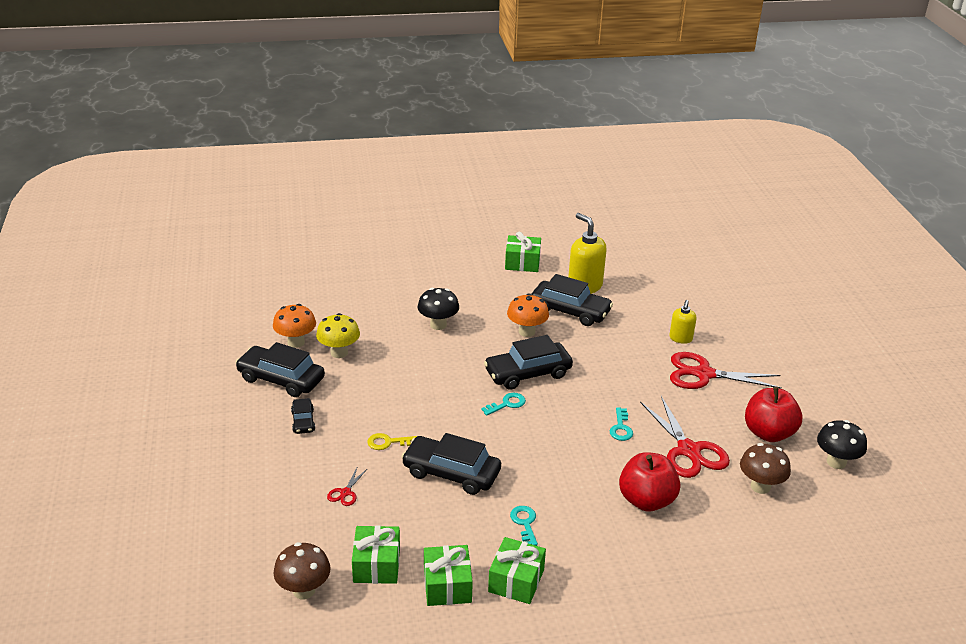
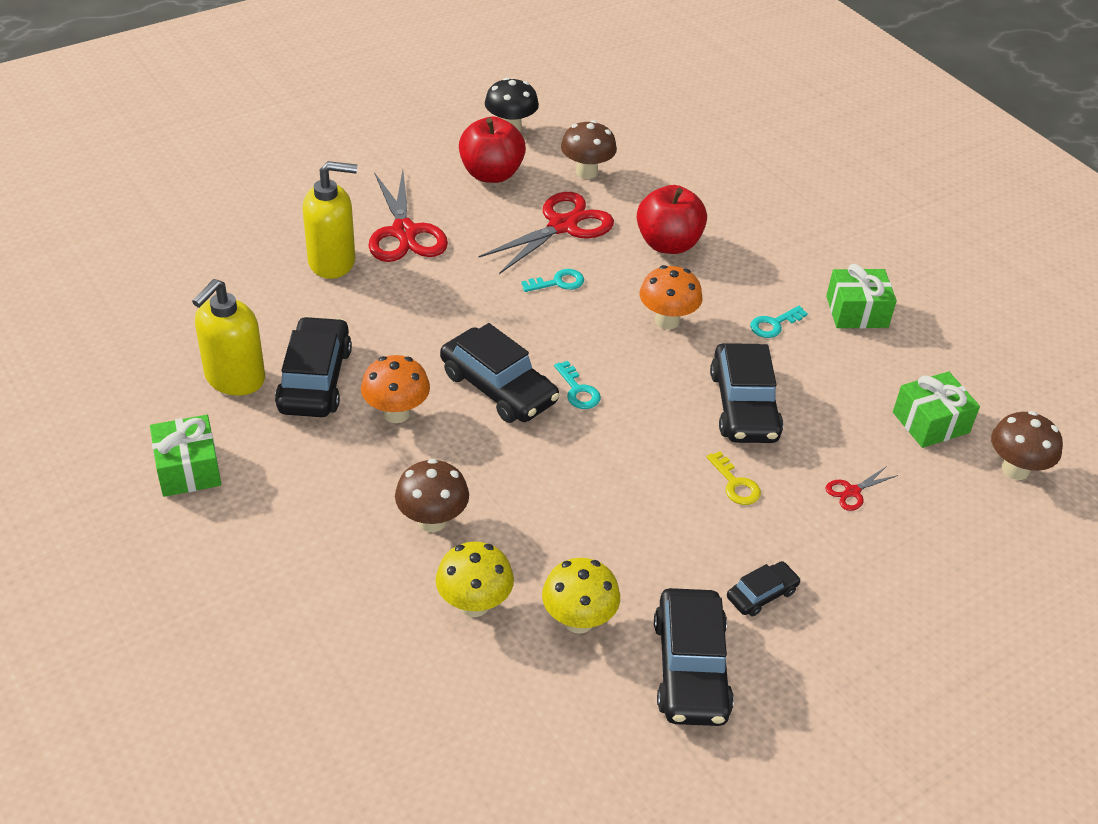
camera: 115 degrees left, 10 degrees up
orange mushroom [273,304,316,348] -> orange mushroom moved to [640,265,703,329]
red scissors [327,466,368,506] -> red scissors turned 150 degrees clockwise [825,466,898,511]
black mushroom [418,288,459,330] -> brown mushroom [395,459,469,532]
green gift [424,545,473,606] -> none
turquoise key [481,393,526,416] -> turquoise key turned 150 degrees counterclockwise [554,361,601,409]
yellow soap dispenser [669,300,696,344] -> yellow soap dispenser [303,161,357,279], size x1.72
none -> yellow mushroom [436,542,514,617]

